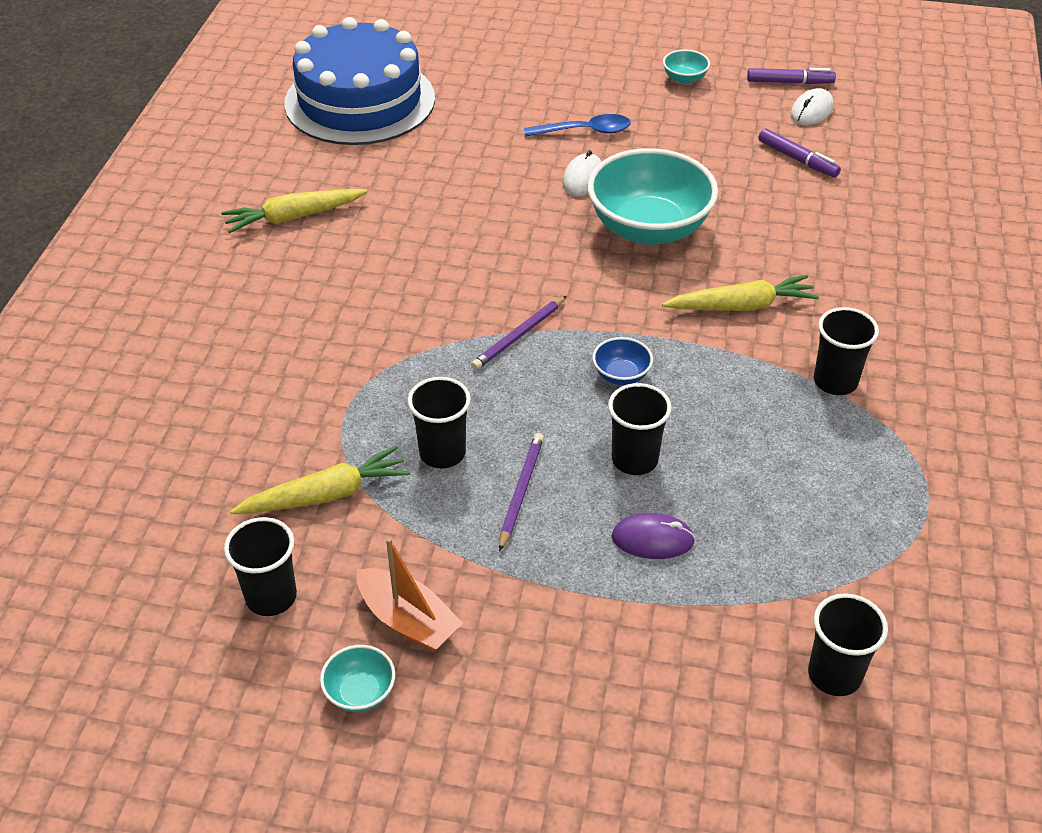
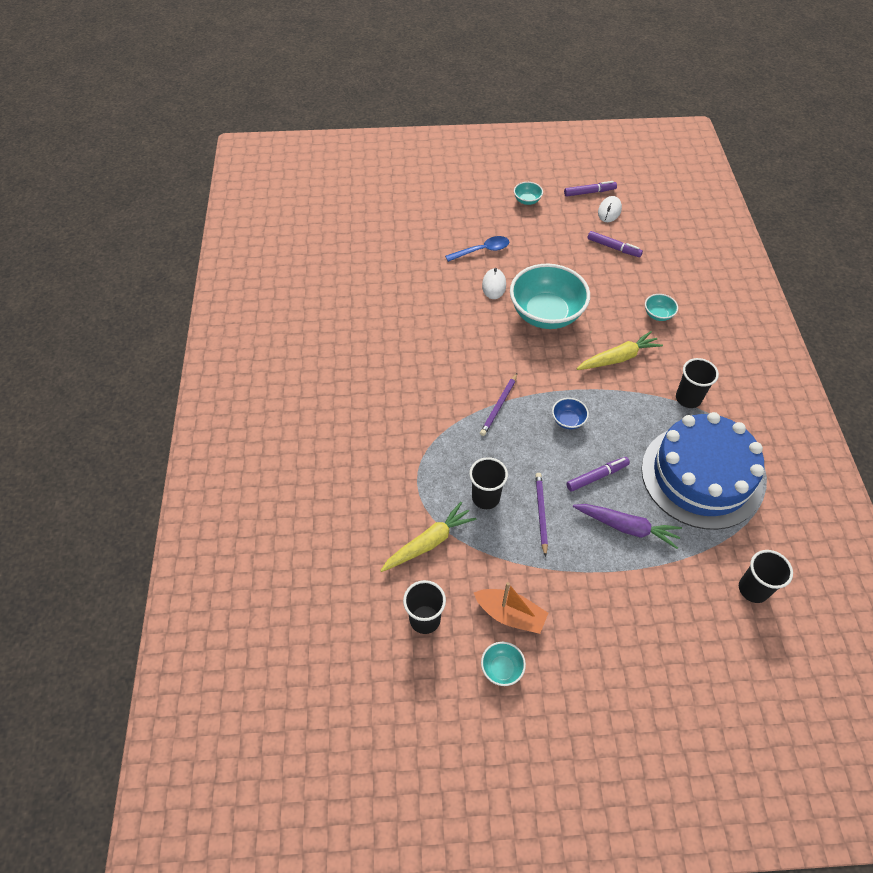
camera: 15 degrees left, 10 degrees up
yellow carrot [221,189,367,233] -> none
blue cake [284,17,435,145] -> blue cake moved to [641,412,764,530]
black cup [608,383,672,475] -> purple marker [566,457,630,491]
purple mouse [612,513,695,559] -> purple carrot [573,504,682,549]
none -> turquoise bowl [645,294,678,321]

